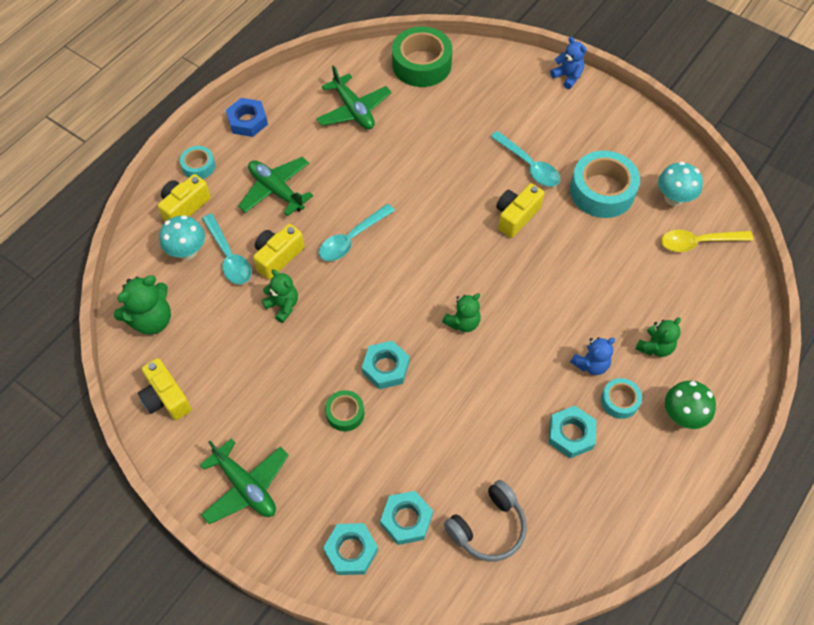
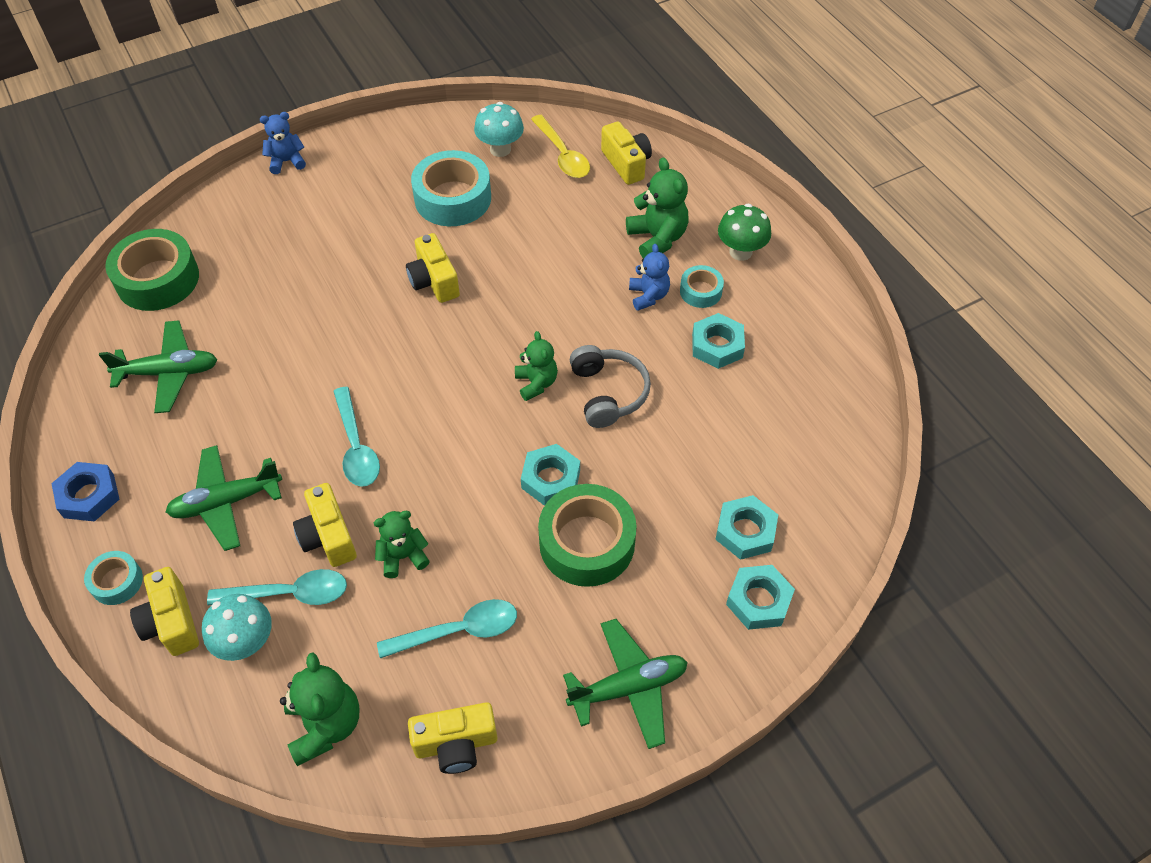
camera: 65 degrees left, 5 degrees down
green tape [325,390,364,431] -> green tape [538,484,637,587], size x1.94
grey headphones [444,480,527,562] -> grey headphones moved to [570,345,651,428]
turquoise spoon [490,131,560,187] -> turquoise spoon moved to [377,599,517,658]
green teddy bear [636,317,681,357] -> green teddy bear [626,157,689,259], size x1.51
yellow spoon [661,230,753,252] -> yellow spoon turned 45 degrees counterclockwise [531,115,590,178]
none -> yellow camera [601,122,652,185]

